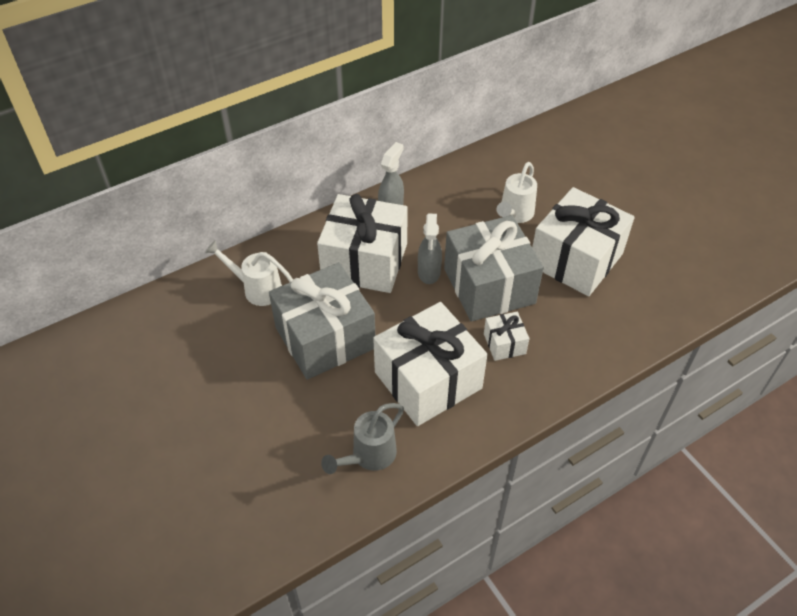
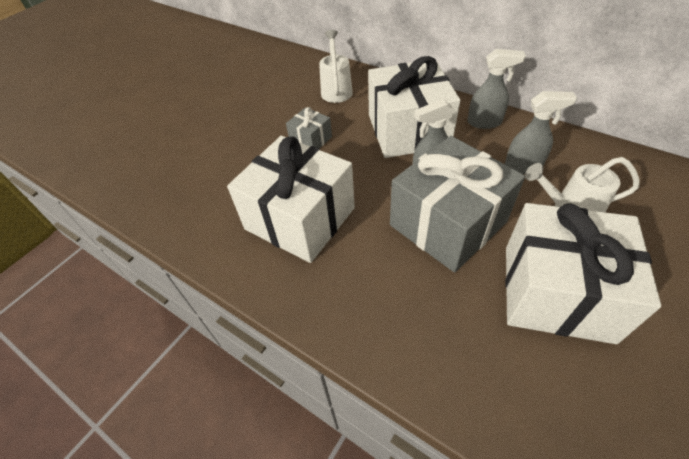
camera: 70 degrees right, 0 degrees up
grey gift [269,262,375,380] -> grey gift [286,107,332,148], size x0.45
grey watering can [321,403,404,474] -> none
white gift [484,312,529,361] -> none
none -> grey spray bottle [505,91,577,174]

